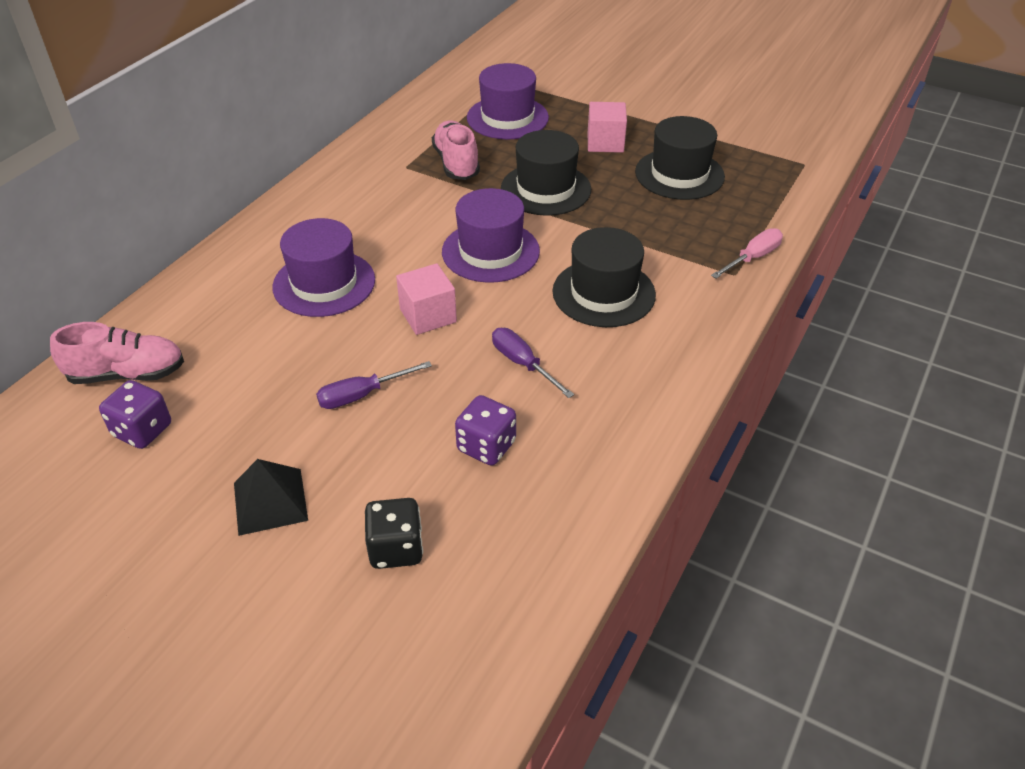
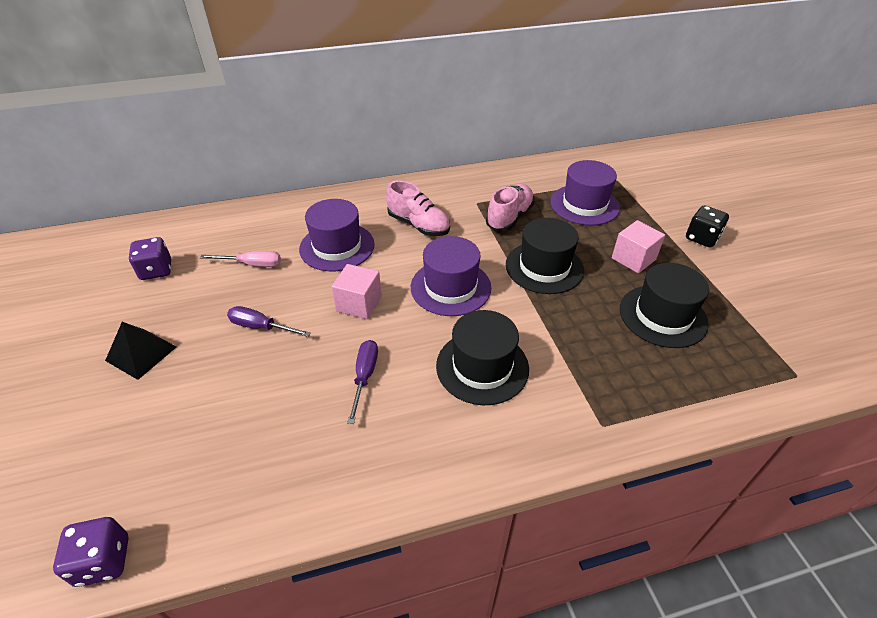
camera: 45 degrees right, 0 degrees up
pink shoe [50,322,184,384] -> pink shoe moved to [386,180,450,236]
black dice [365,498,423,569] -> black dice moved to [686,206,729,248]
purple dice [455,395,516,466] -> purple dice moved to [53,517,129,587]
pink screwdriver [711,228,783,279] -> pink screwdriver moved to [200,251,281,267]

